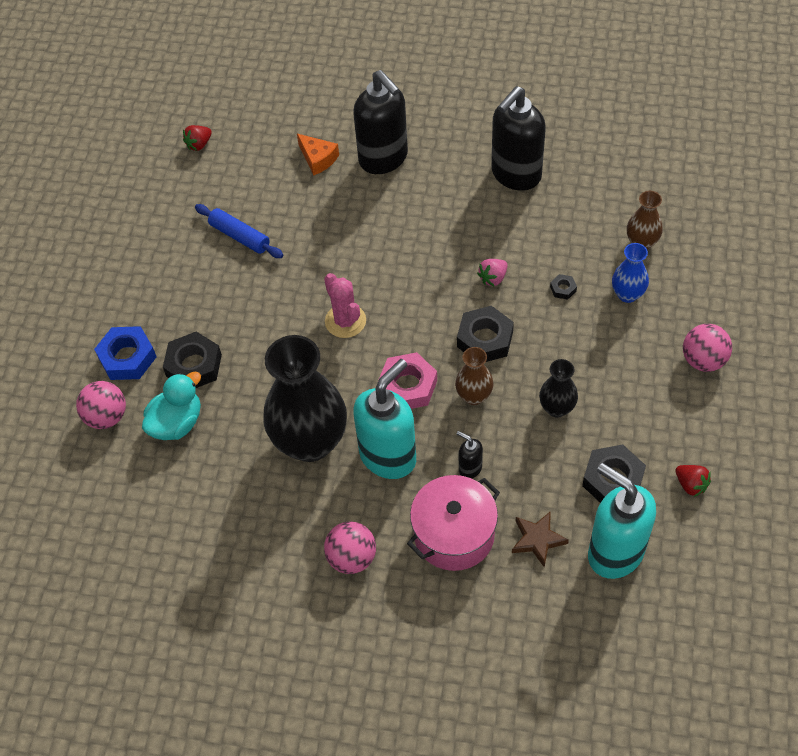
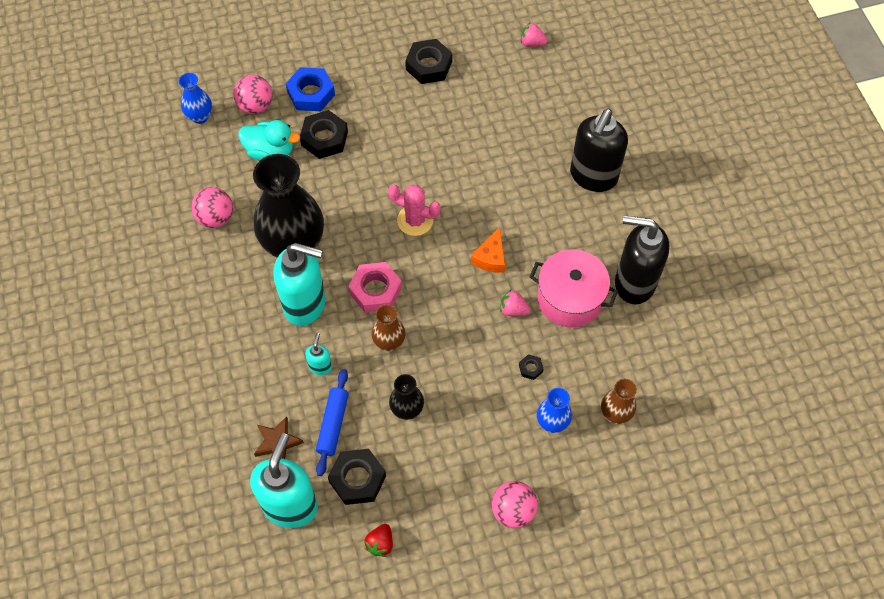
camera: 60 degrees right, 5 degrees up
red strawberry [183,125,212,151] -> pink strawberry [521,23,548,47]
blue rolling pin [195,204,284,258] -> blue rolling pin moved to [316,369,349,476]
orange cheese [297,134,339,176] -> orange cheese moved to [471,227,505,273]
pink cactus [324,273,366,338] -> pink cactus turned 75 degrees clockwise [388,185,441,236]
pink ball [324,521,376,574] -> pink ball moved to [191,187,233,228]
pink pot [407,475,500,571] -> pink pot moved to [530,249,618,327]
black nut [457,306,514,362] -> black nut moved to [405,39,452,84]
black soap dispenser [457,431,483,478] -> turquoise soap dispenser [305,333,332,375]
none -> blue vase [178,73,212,124]

